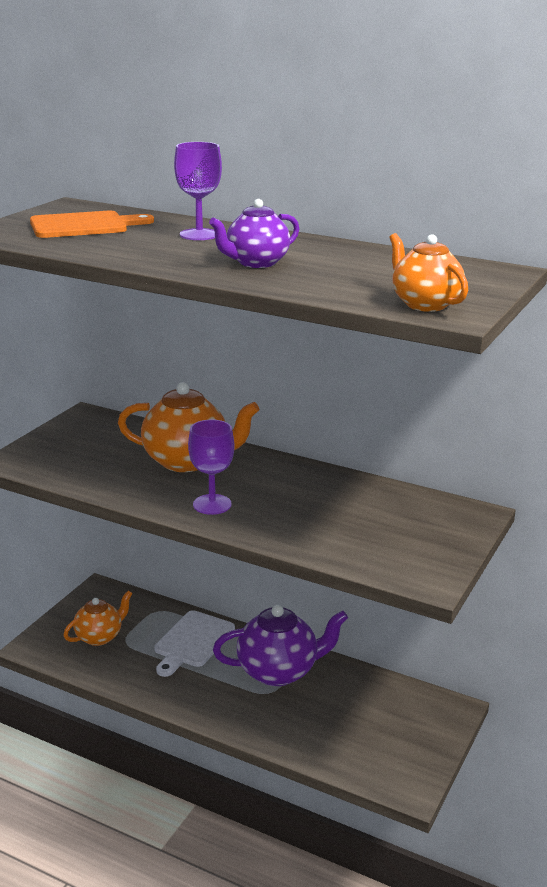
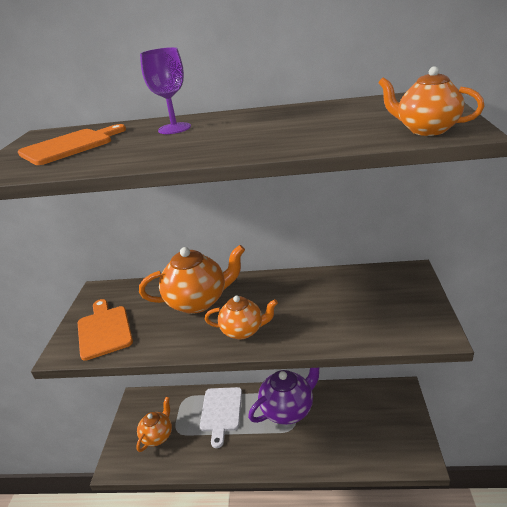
camera: 20 degrees left, 5 degrees up
purple goblet [188,419,234,515] -> orange teapot [205,295,278,339]
purple teapot [209,199,299,268] -> none
none -> orange cutting board [78,299,133,361]

